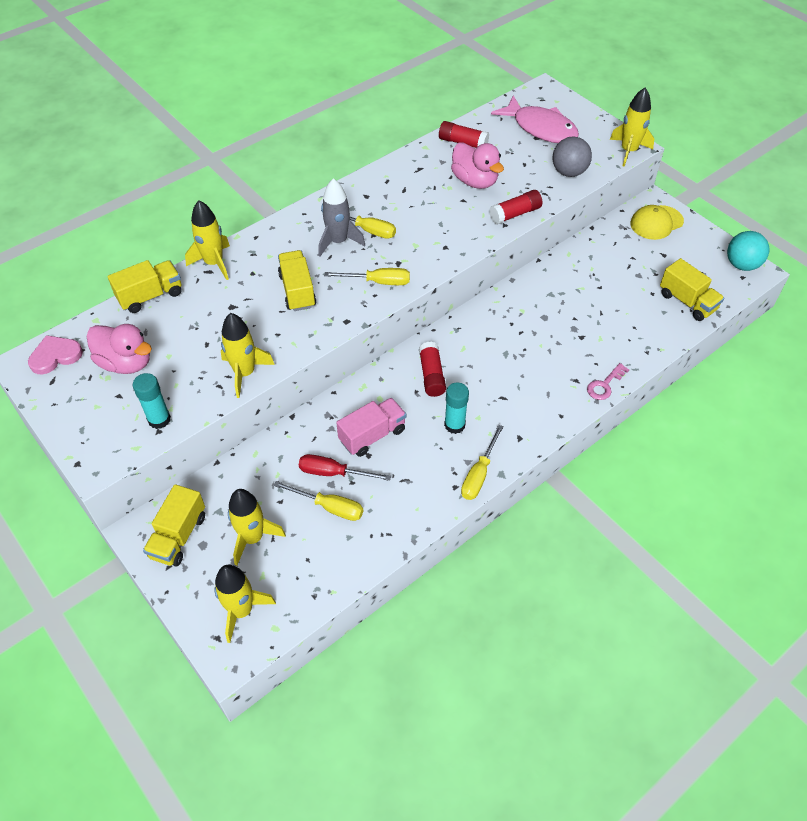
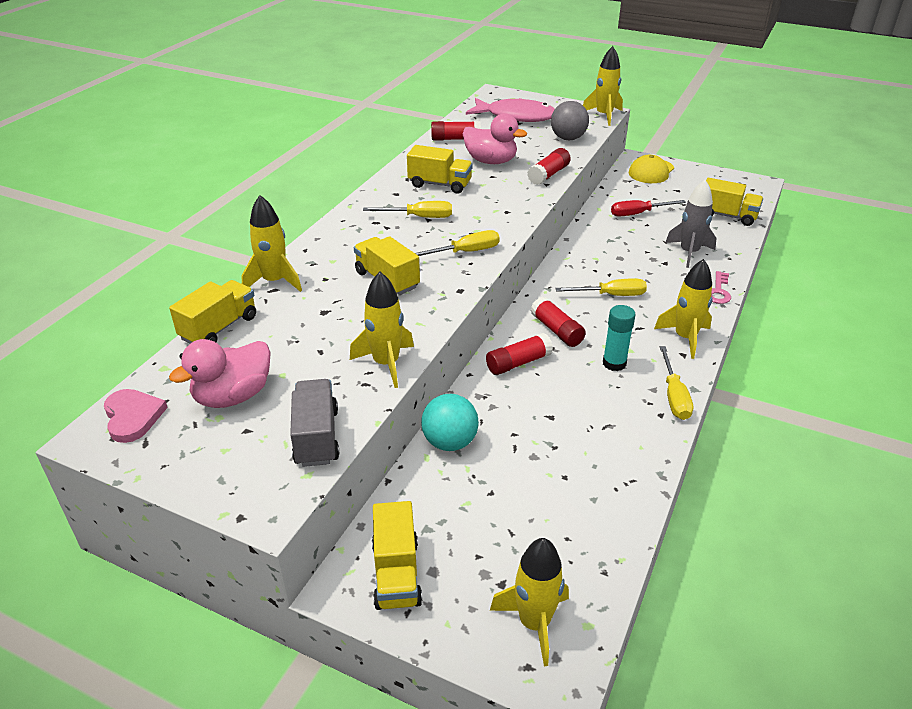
camera: 25 degrees left, 15 degrees down
pink heart [28,335,83,375] -> pink heart turned 120 degrees clockwise [104,389,168,443]
pink duck [86,324,152,374] -> pink duck turned 135 degrees clockwise [169,339,271,408]
turquoise glue stick [133,373,171,429] -> grey truck [290,379,339,467]
yellow rocket [228,489,286,565] -> yellow rocket moved to [654,259,713,359]
yellow screwdriver [274,481,363,521] -> yellow screwdriver moved to [555,278,647,296]
red screwdriver [299,454,391,481] -> red screwdriver moved to [611,200,686,216]
grey rocket [318,178,365,256] -> grey rocket moved to [665,180,717,268]
pink truck [336,398,406,457] -> none
turquoise ball [727,231,769,271] -> turquoise ball moved to [421,394,479,451]
none -> yellow truck [407,145,473,194]
none -> red glue stick [486,333,553,375]

